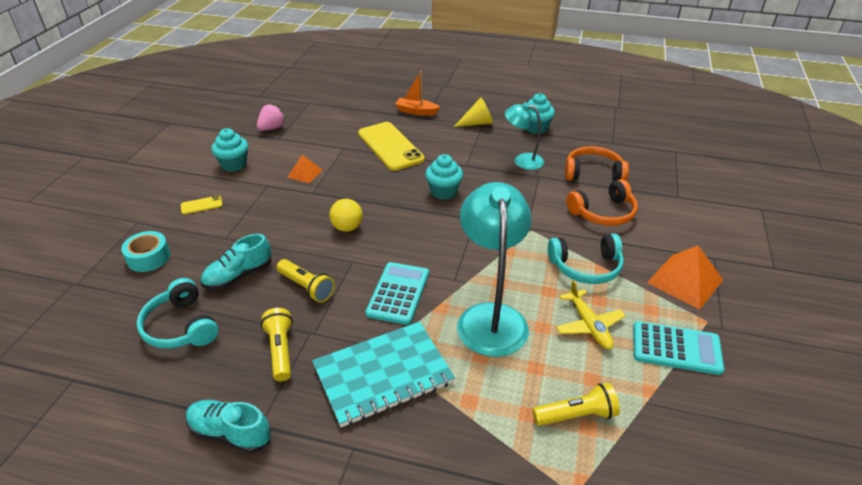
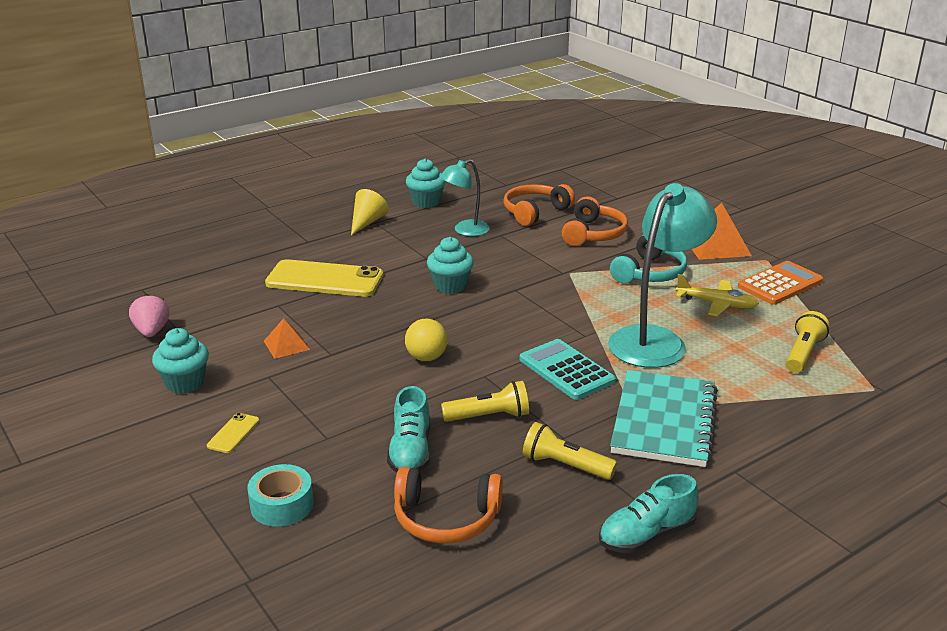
camera: 50 degrees left, 10 degrees down
turquoise headphones [137,278,218,348] -> orange headphones [394,467,503,543]
orange boat [395,71,440,116] -> none
turquoise lamp [457,182,532,357] -> turquoise lamp turned 90 degrees clockwise [608,183,717,368]
turquoise calculator [633,321,724,375] -> orange calculator [738,261,823,305]

